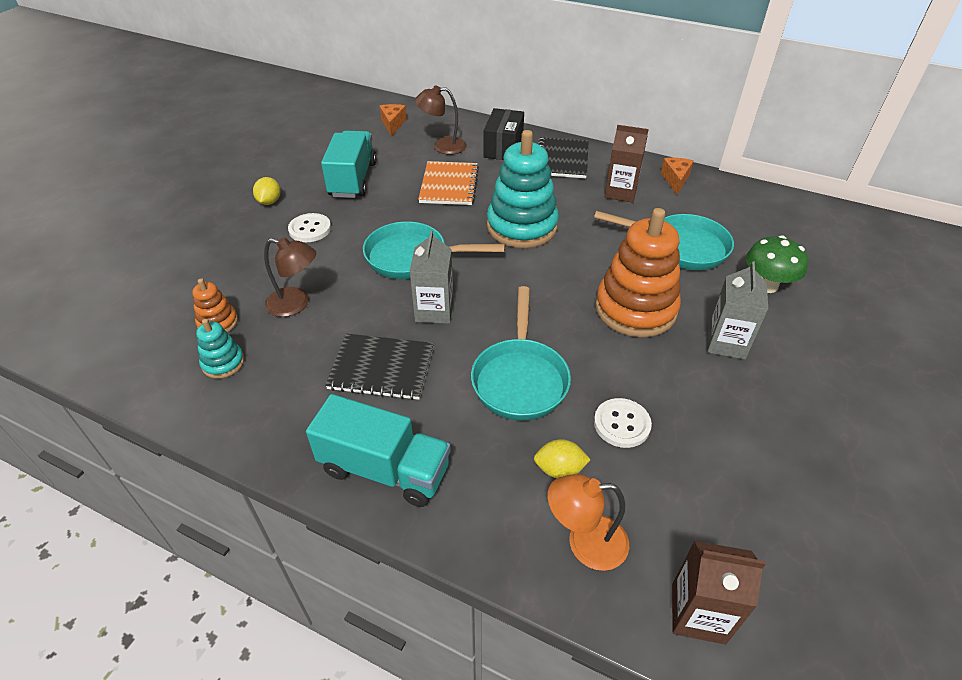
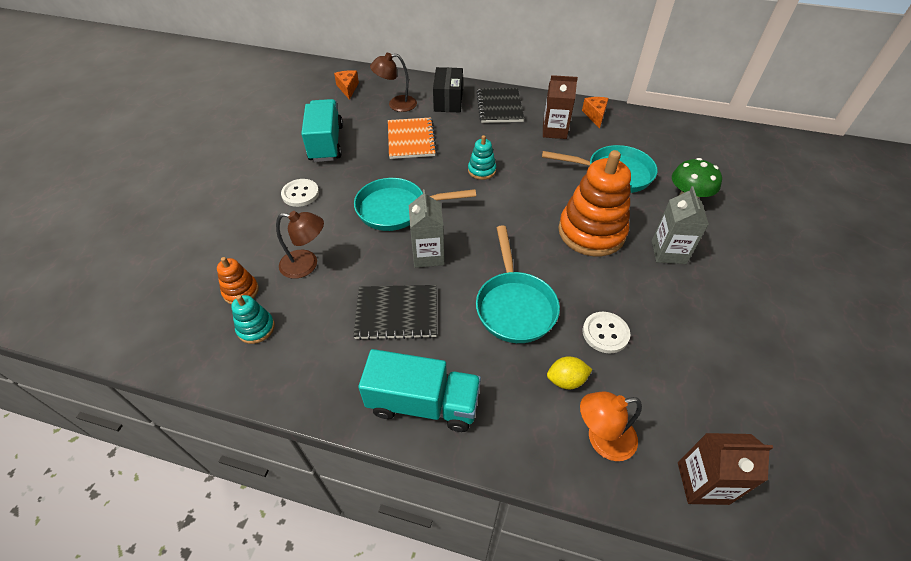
camera: 10 degrees left, 5 degrees up
yellow lemon [253,177,281,205] -> none
turquoise stacking toy [487,130,559,248] -> turquoise stacking toy [468,135,496,180], size x0.47

